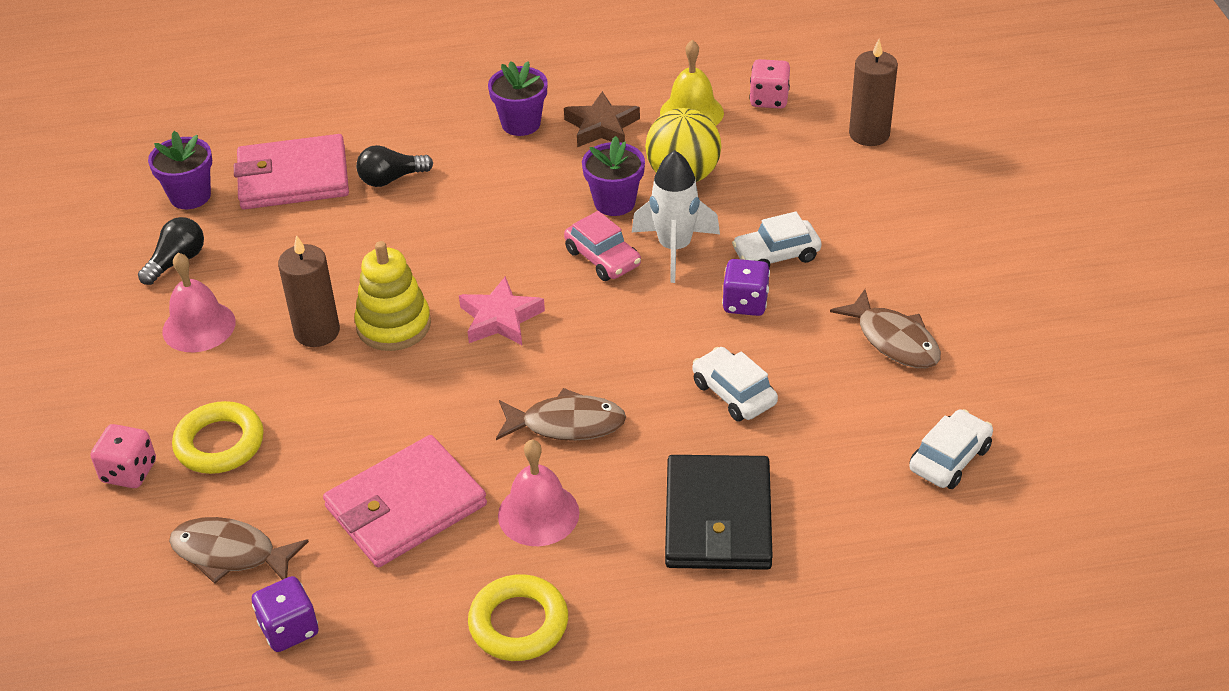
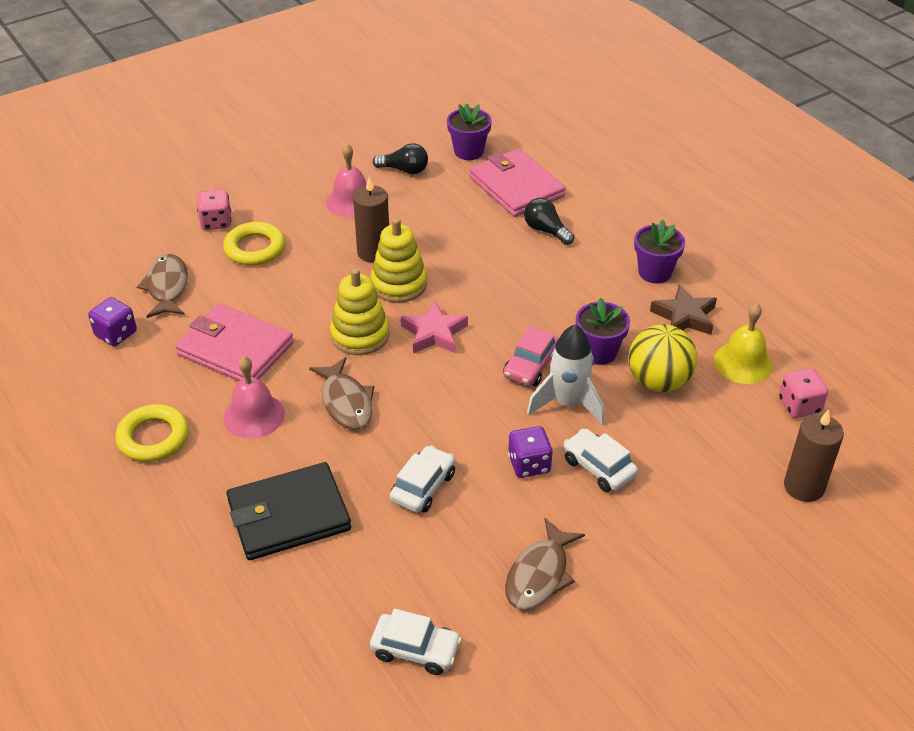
camera: 65 degrees right, 0 degrees up
none -> yellow stacking toy [330,268,389,355]

